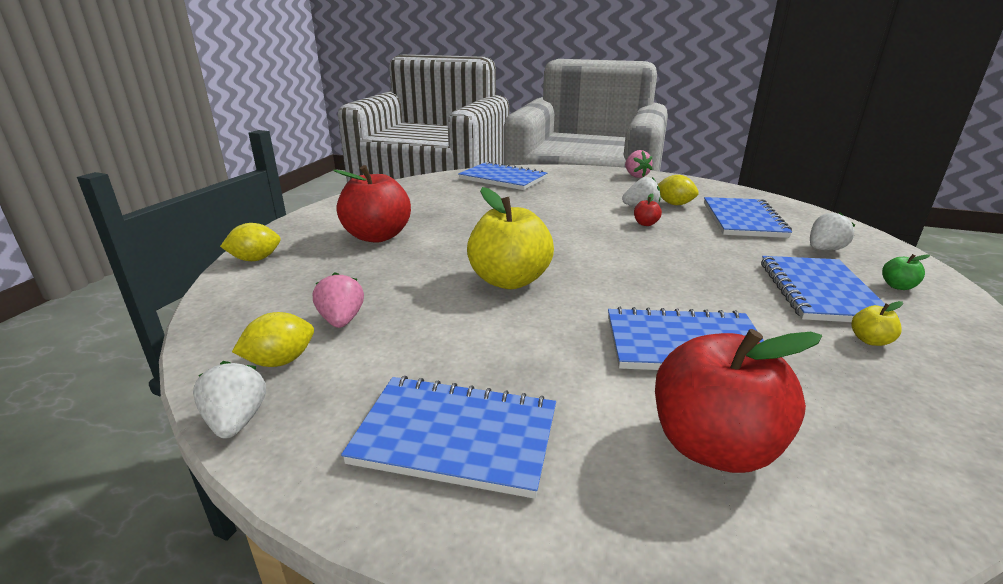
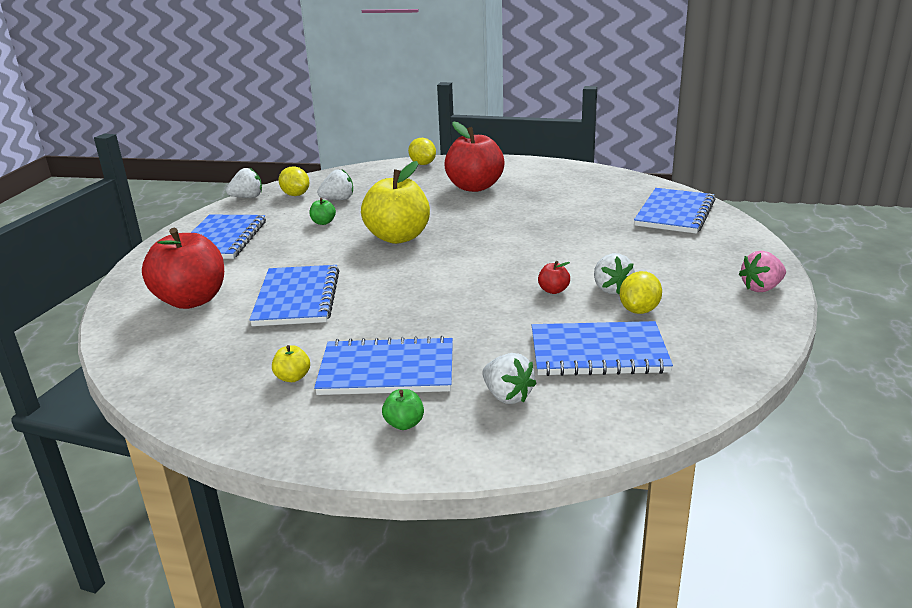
camera: 85 degrees right, 0 degrees up
pink strawberry [313,272,364,328] -> white strawberry [317,169,353,200]
none -> green apple [310,198,336,225]

